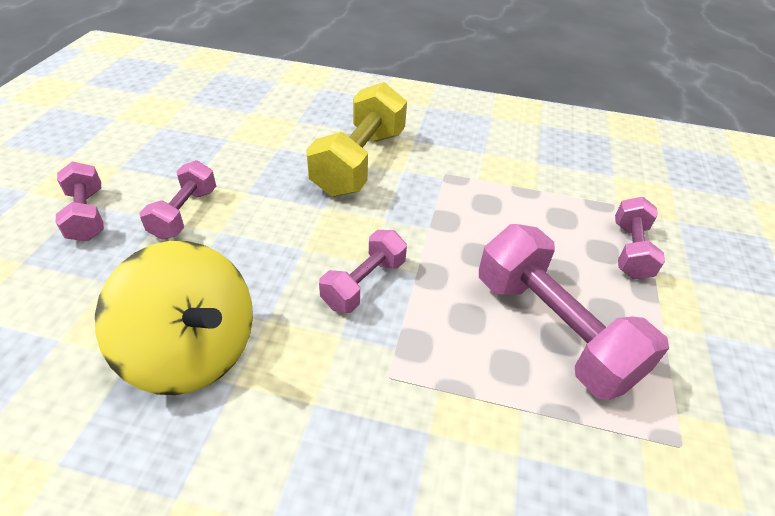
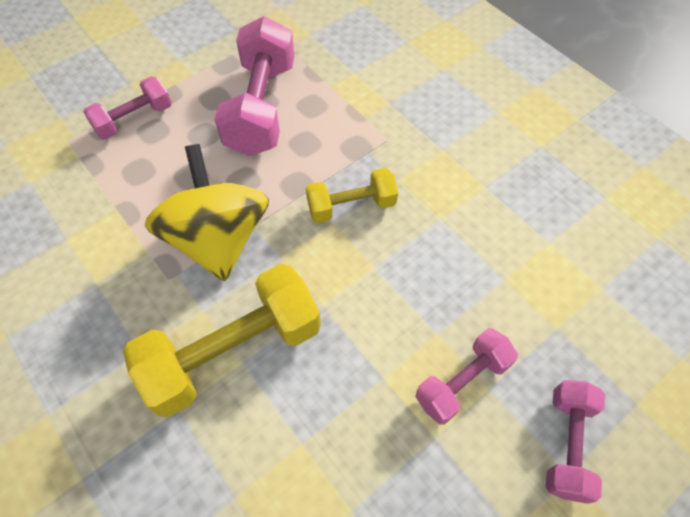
camera: 140 degrees left, 15 degrees up
yellow spinning top [95,241,253,395] -> yellow spinning top moved to [144,144,269,281]
pink dumbbell [319,230,407,313] -> yellow dumbbell [306,168,398,223]

